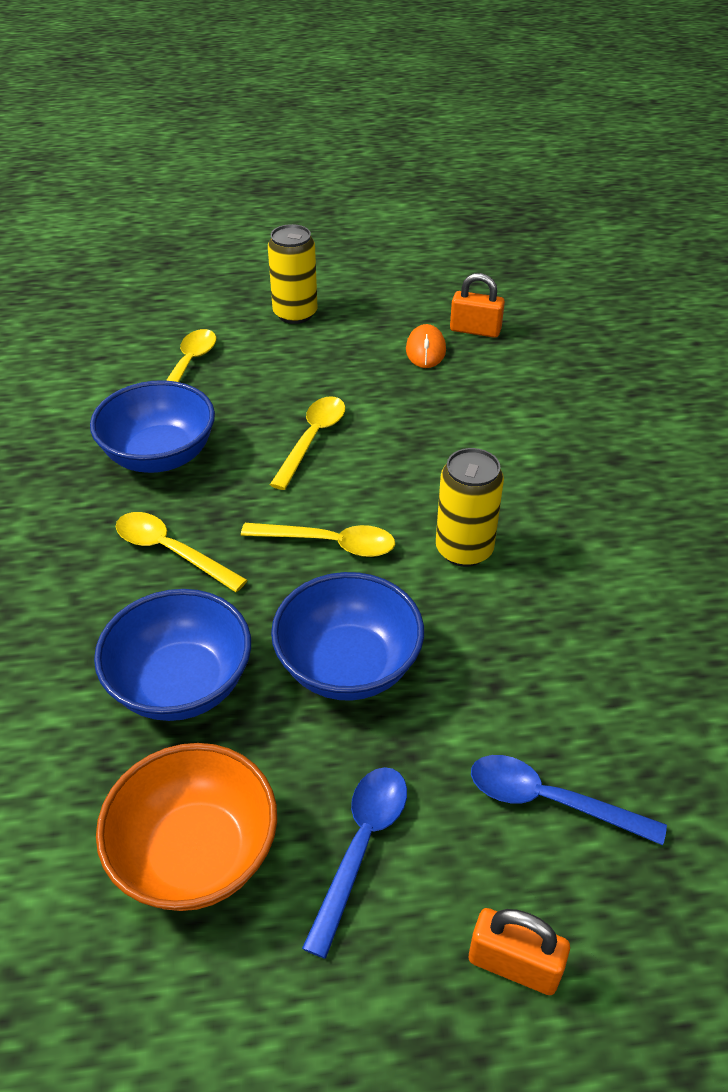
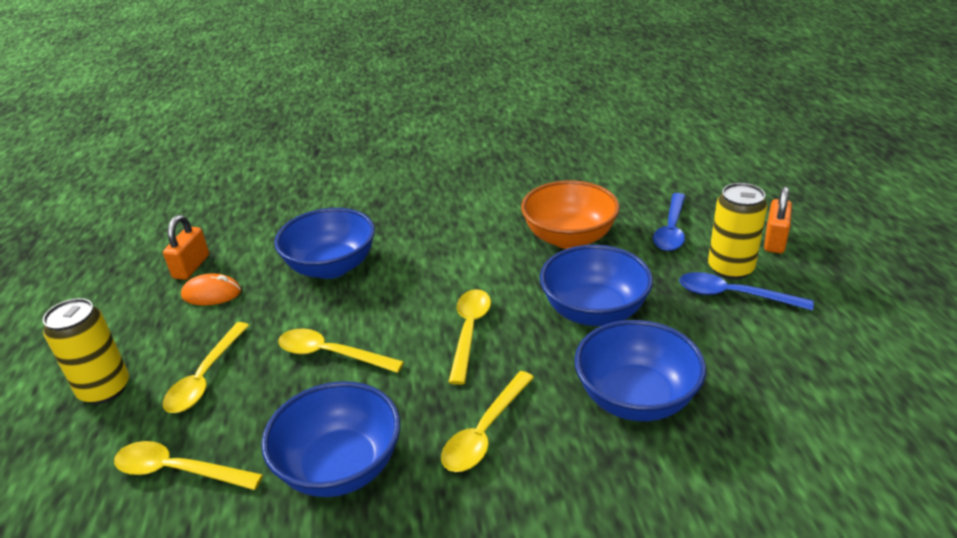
camera: 90 degrees left, 10 degrees down
orange bowl [96,743,277,911] -> orange bowl moved to [521,180,620,249]
yellow can [436,448,504,567] -> yellow can moved to [708,183,767,280]
none -> yellow spoon [163,322,249,413]
none -> blue bowl [274,208,375,279]

